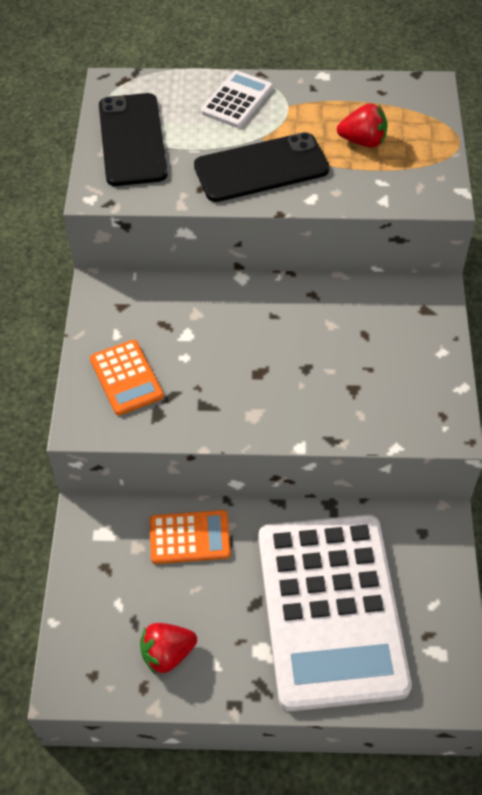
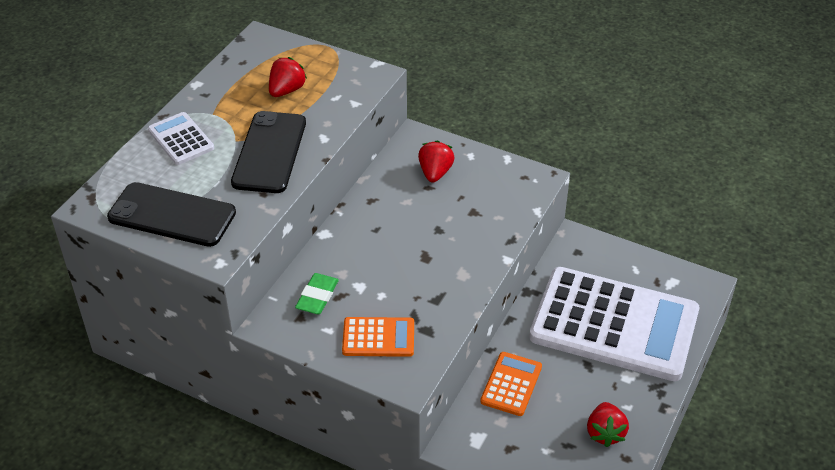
camera: 65 degrees left, 10 degrees down
none -> green eraser [295,273,339,315]
none -> red strawberry [418,140,455,182]

